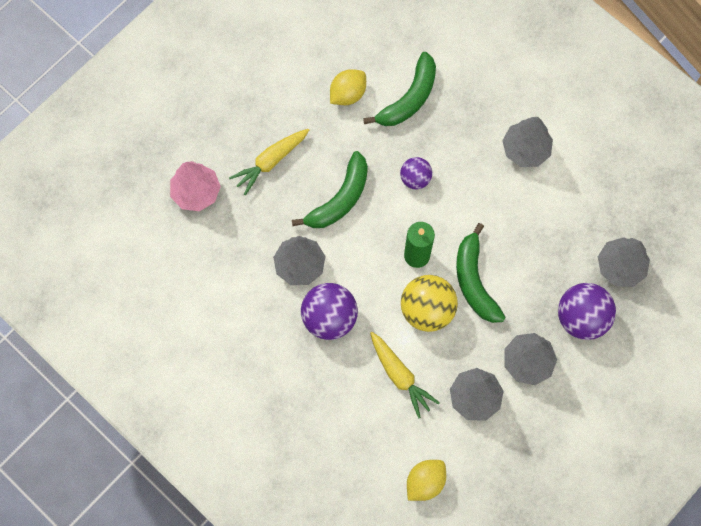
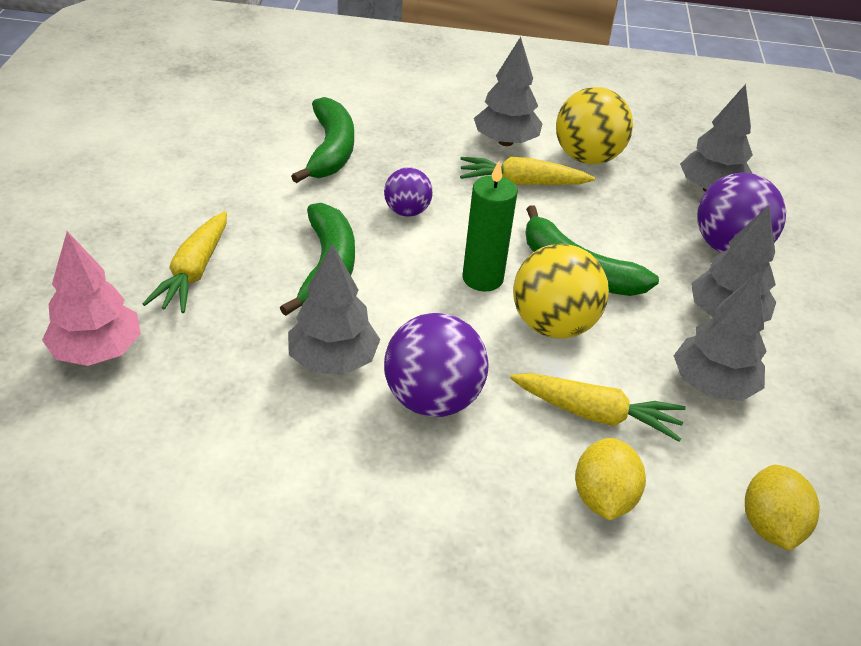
camera: 40 degrees left, 30 degrees down
yellow lemon [330,69,366,105] -> yellow lemon moved to [575,438,646,521]
none -> yellow carrot [460,157,595,185]
none -> yellow ball [556,87,633,164]

